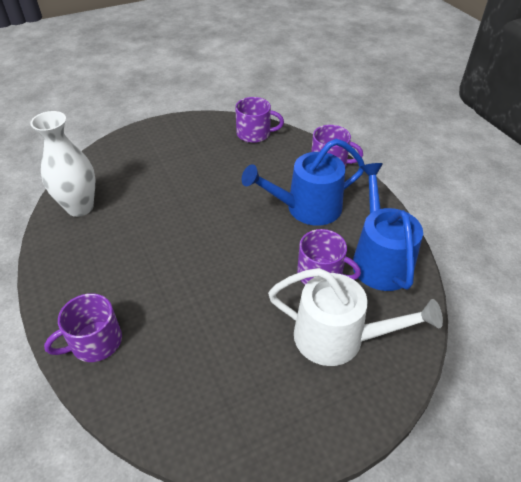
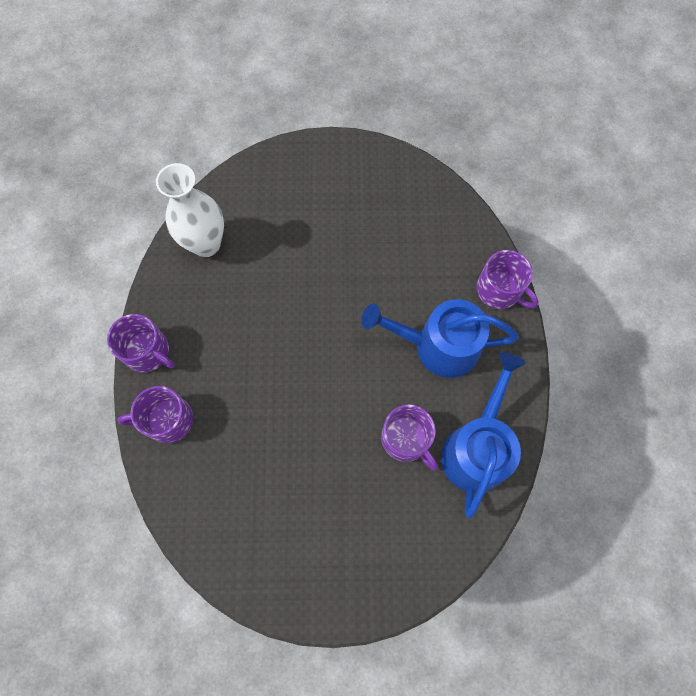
camera: 25 degrees right, 25 degrees up
purple mug [235,97,284,143] -> purple mug moved to [107,314,175,373]
white watering can [268,268,443,366] -> none

